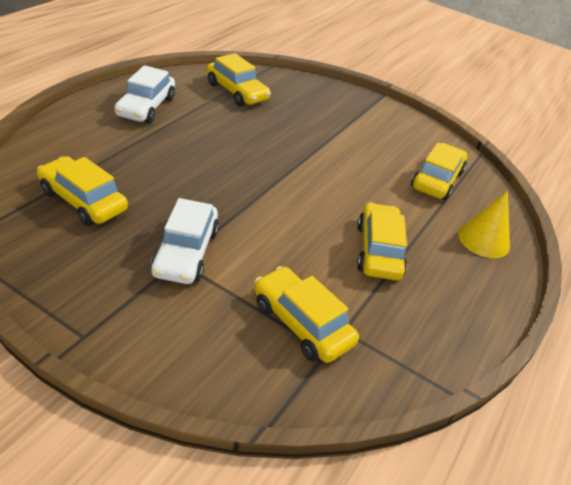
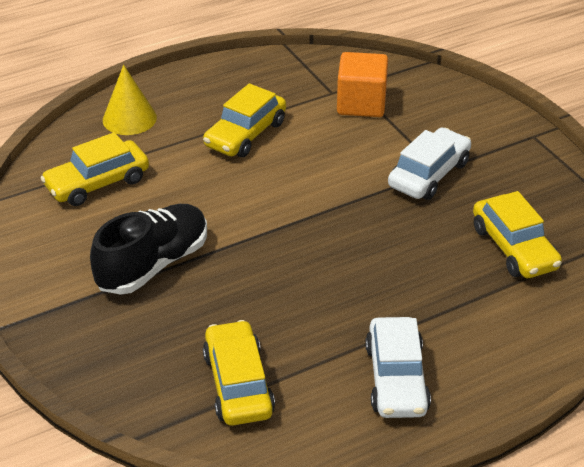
camera: 145 degrees left, 0 degrees up
white car [114,65,175,123] -> white car turned 135 degrees clockwise [365,317,431,418]
yellow car [254,266,359,363] -> orange cube [337,52,388,117]
none -> black shoe [90,204,207,295]

